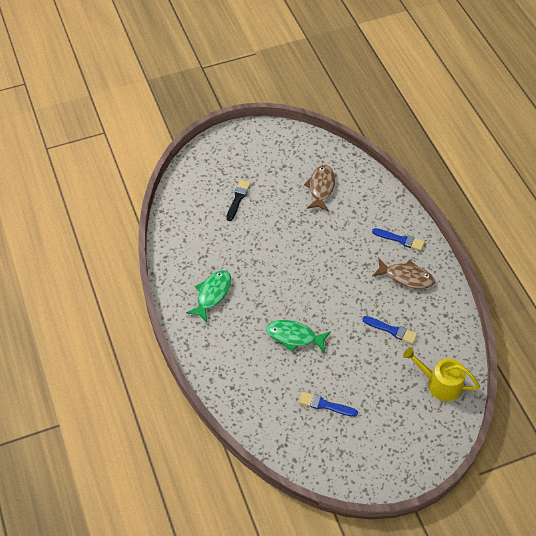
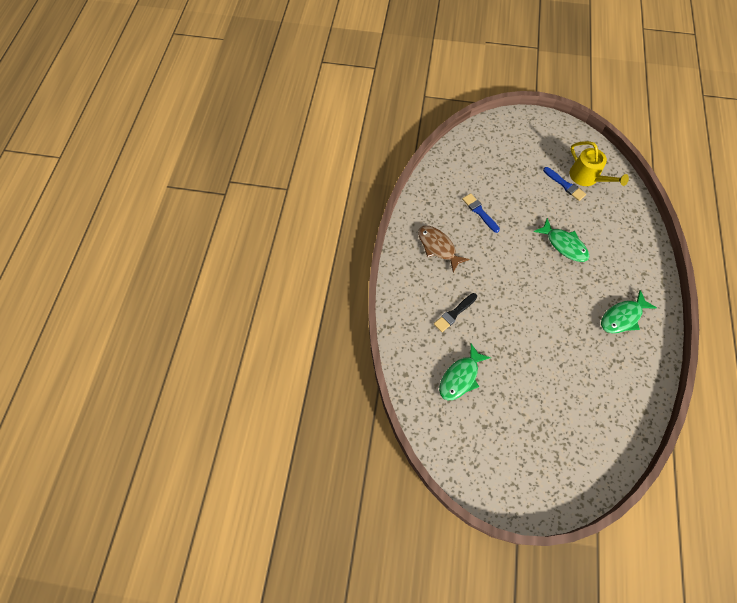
camera: 150 degrees left, 10 degrees up
black brush [226,180,251,221] -> black brush moved to [434,293,477,332]
brown fish [304,165,335,212] -> green fish [439,344,491,401]
blue brush [372,228,425,251] -> none
yellow watering can [403,347,480,402] -> yellow watering can moved to [570,141,629,186]

